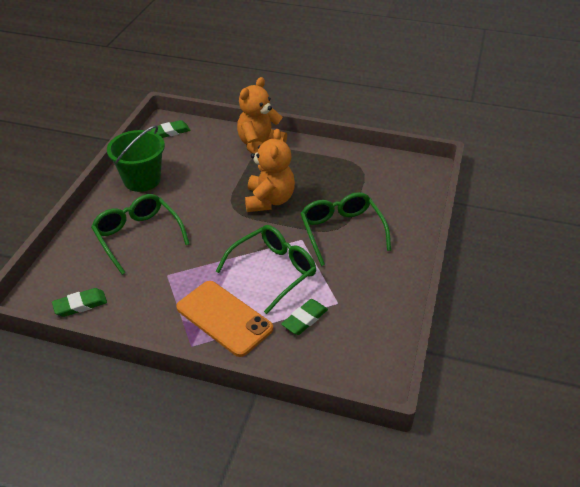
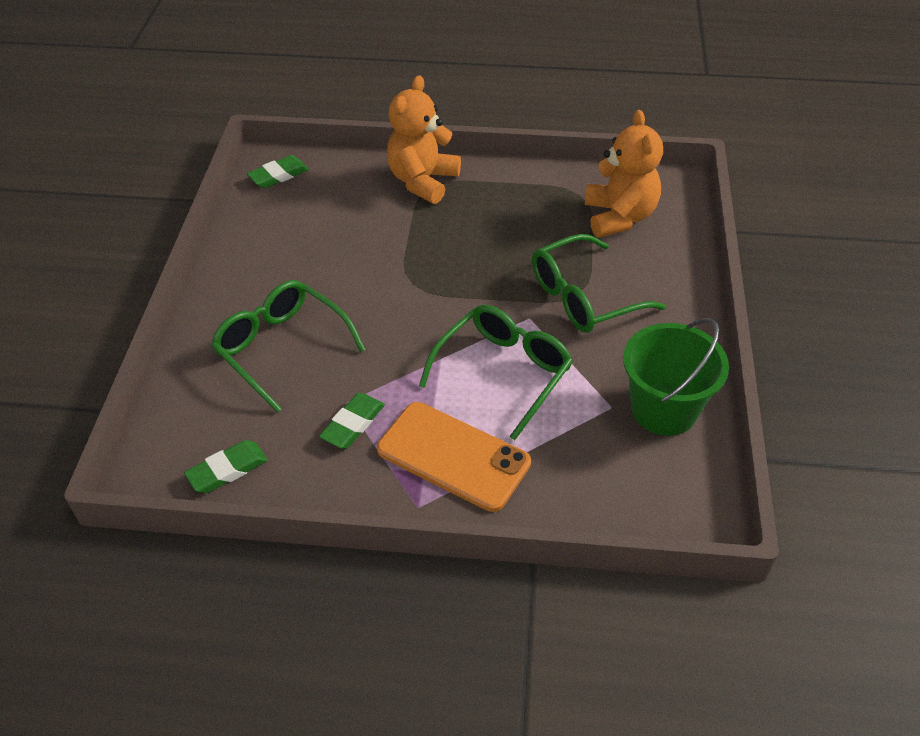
camera: 10 degrees left, 5 degrees up
green bucket [107,125,165,192] -> green bucket moved to [623,318,729,436]
orange teddy bear [245,129,295,212] -> orange teddy bear moved to [585,110,663,237]
green eraser [281,299,328,335] -> green eraser moved to [319,393,385,449]
green glasses [300,192,391,266] -> green glasses turned 90 degrees counterclockwise [532,234,666,333]

